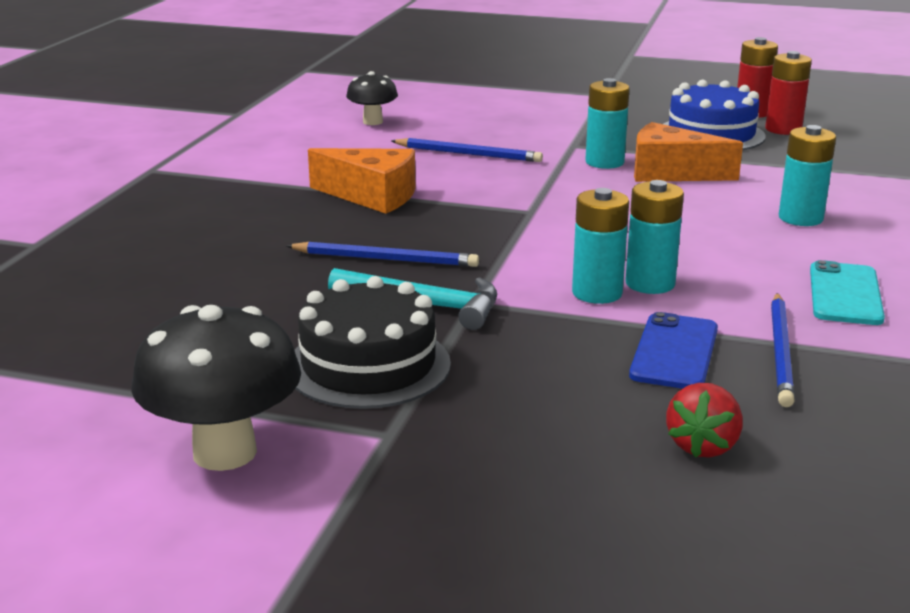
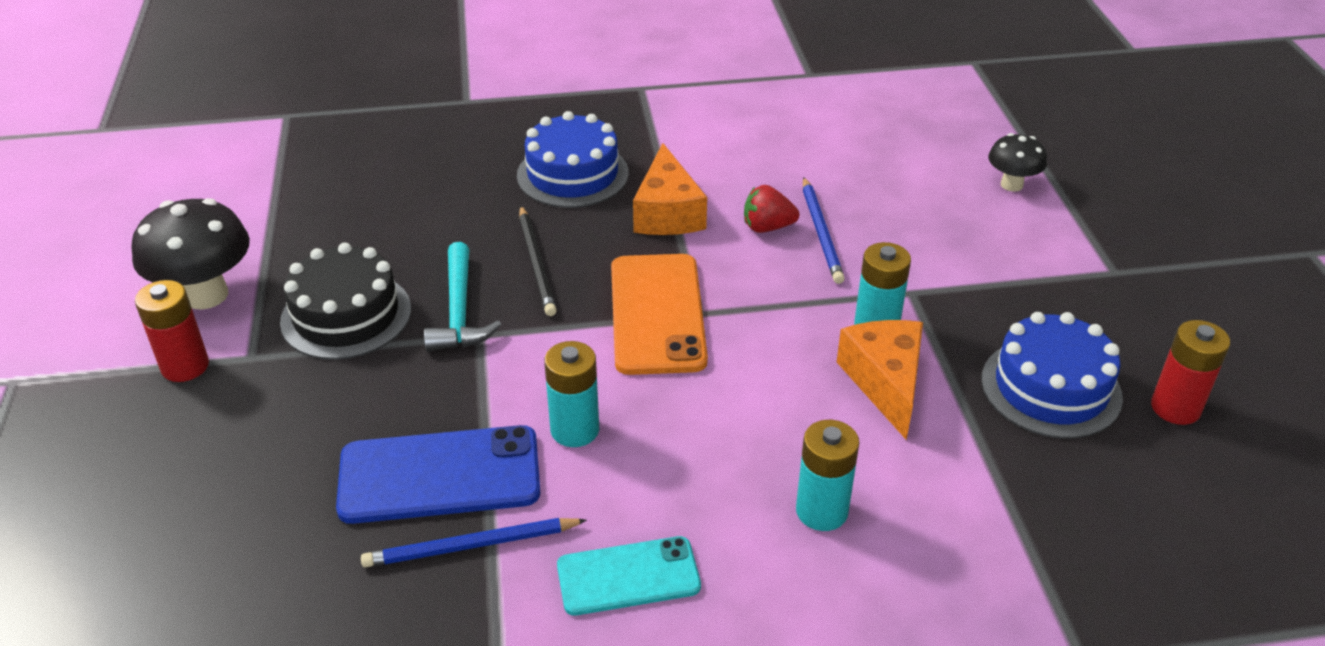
camera: 65 degrees right, 15 degrees up
blue pencil [286,242,479,267] -> black pencil [519,206,557,316]
black mushroom [346,71,398,125] -> black mushroom moved to [988,133,1047,192]
turquoise battery [572,188,629,304] -> none
blue phone [629,312,718,389] -> blue phone [336,425,540,524], size x1.55
red strawberry [666,383,743,458] -> red strawberry moved to [744,185,800,233]
red battery [765,51,812,135] -> red battery moved to [135,280,209,382]
none -> blue cake [517,111,629,208]
none -> orange phone [611,254,708,375]

